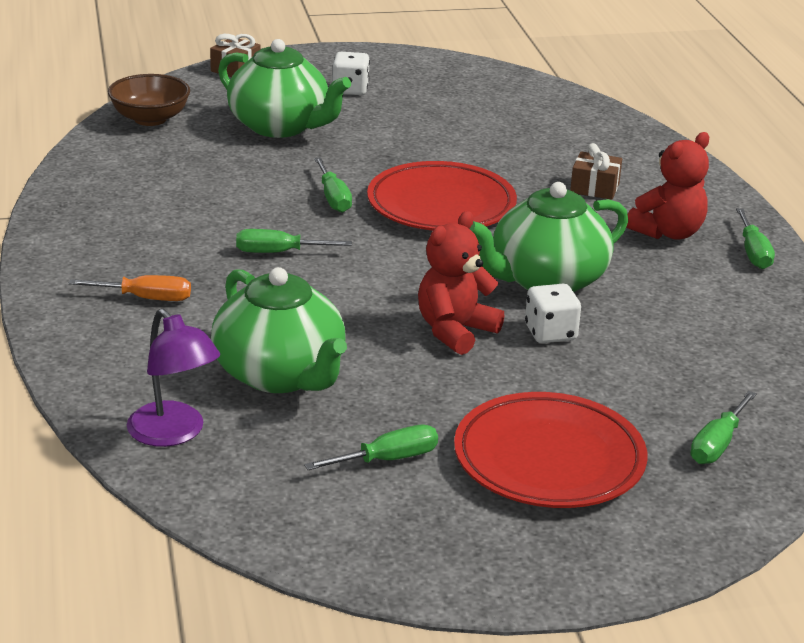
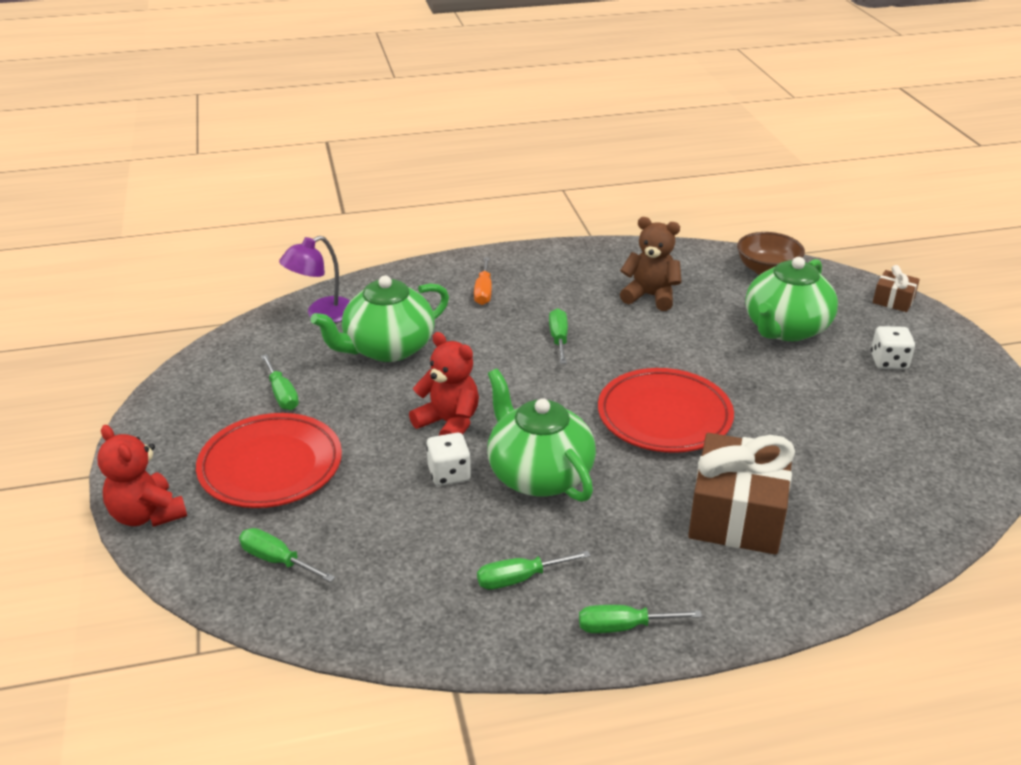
camera: 90 degrees right, 5 degrees up
green screwdriver [314,157,352,212] -> green screwdriver moved to [477,551,591,590]
brown gift [570,143,622,200] -> brown gift [688,433,795,555], size x2.09
red teddy bear [626,132,709,240] -> red teddy bear moved to [97,425,187,527]
none -> brown teddy bear [620,217,682,311]

